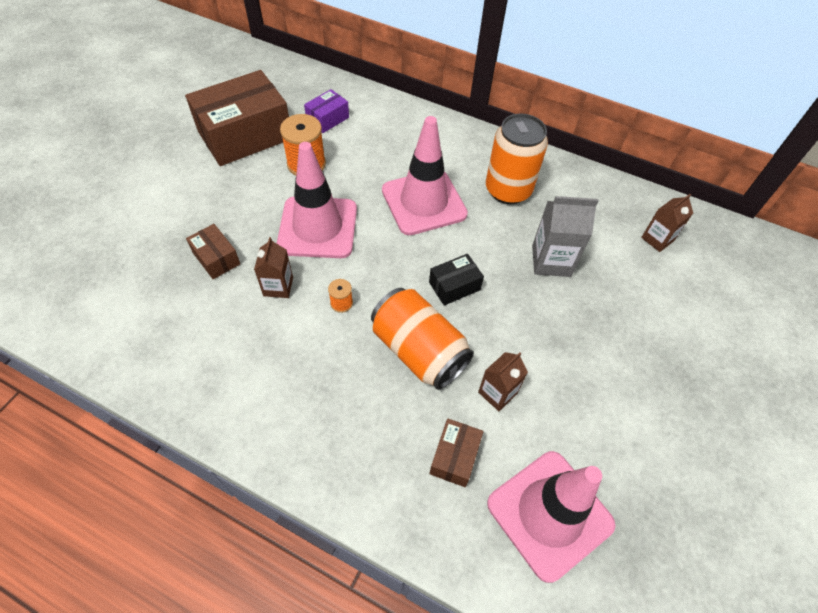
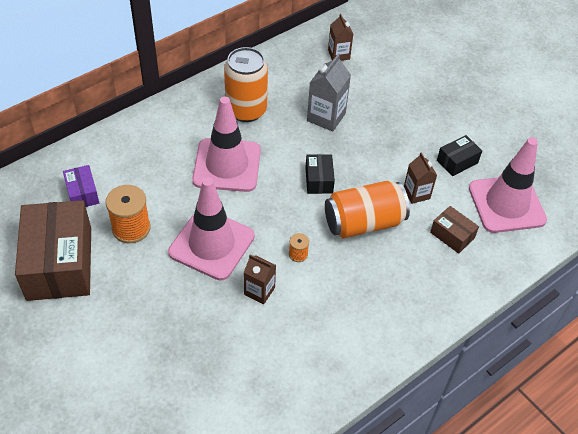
camera: 65 degrees left, 5 degrees down
brown box [186,224,240,279] -> none
none -> black box [437,135,482,176]

